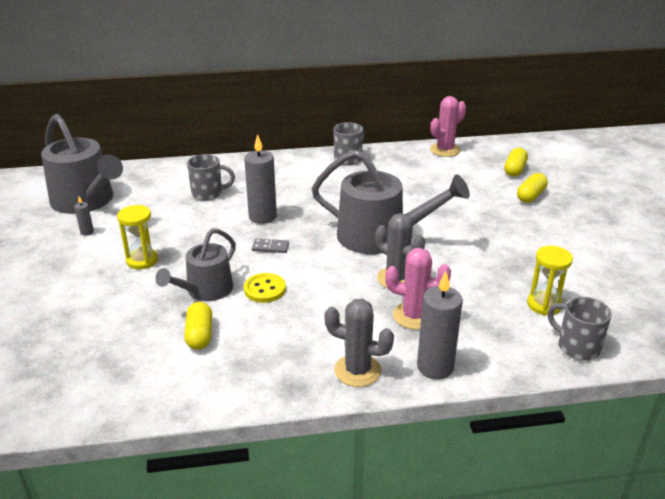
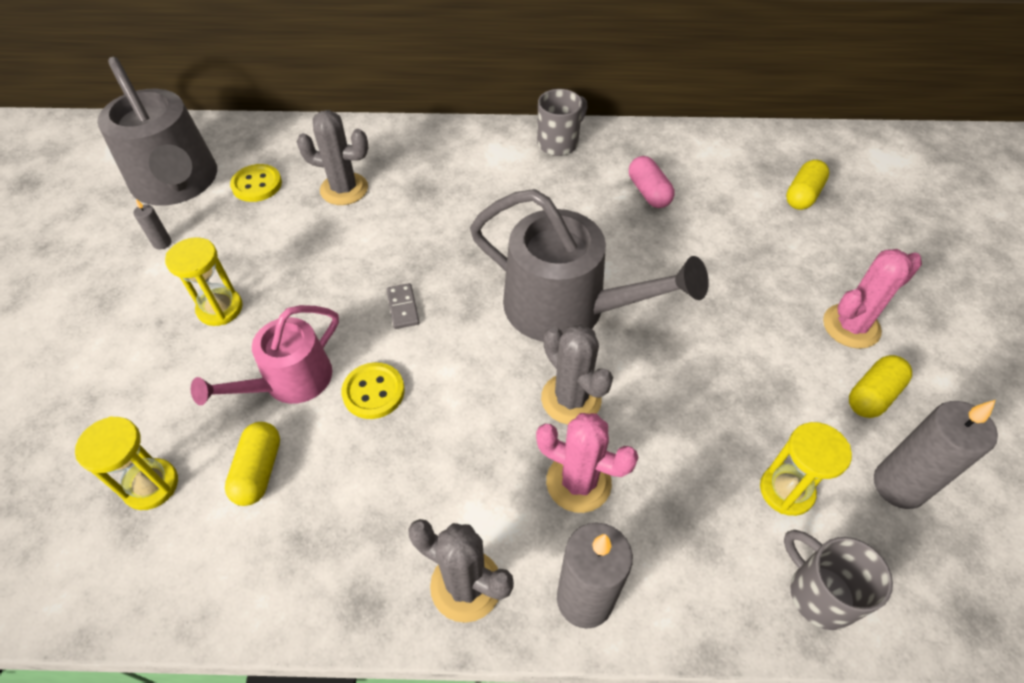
camera: 10 degrees right, 20 degrees up
grey watering can [155,228,236,301] -> pink watering can [191,305,339,405]
grey mug [187,154,235,201] -> grey cactus [297,110,368,205]
grey candle [244,134,277,224] -> grey candle moved to [874,400,998,509]
grey domino [252,239,289,253] -> grey domino turned 60 degrees clockwise [386,283,419,329]
pink cactus [430,96,466,157] -> pink cactus moved to [823,249,922,349]
yellow capsule [517,173,548,203] -> yellow capsule moved to [849,355,912,418]
none -> yellow hourglass [75,416,178,510]
none -> yellow button [230,164,282,202]
none -> pink capsule [629,156,675,208]

